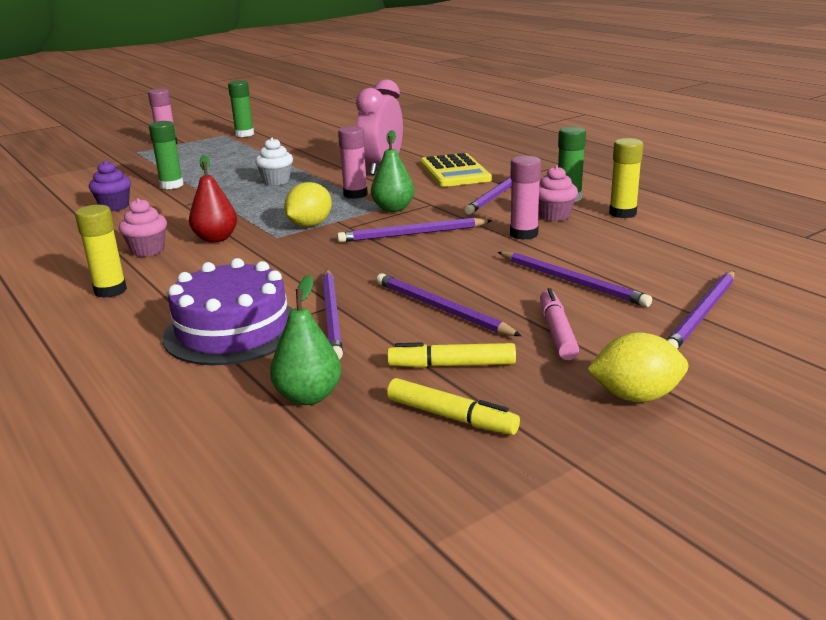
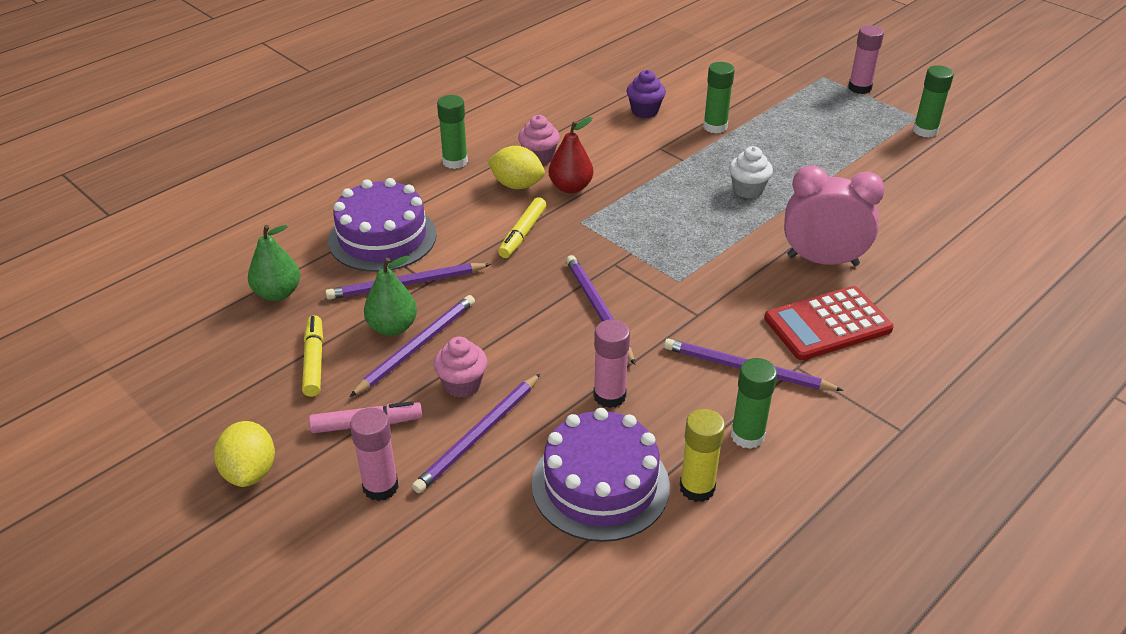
camera: 80 degrees right, 15 degrees up
yellow glue stick [75,205,127,298] -> green glue stick [437,95,468,169]
yellow lemon [284,182,332,227] -> yellow lemon moved to [488,146,545,189]
pink glue stick [338,126,368,199] -> pink glue stick moved to [350,408,399,501]
green pear [371,130,415,212] -> green pear moved to [364,256,417,336]
yellow marker [387,378,520,435] -> yellow marker moved to [498,197,547,258]
yellow calculator [420,153,492,187] -> red calculator [764,286,894,360]
pink cupcake [538,166,578,221] -> pink cupcake moved to [433,337,487,398]
purple pencil [667,271,735,349] -> none
none -> purple cake [532,408,670,542]

